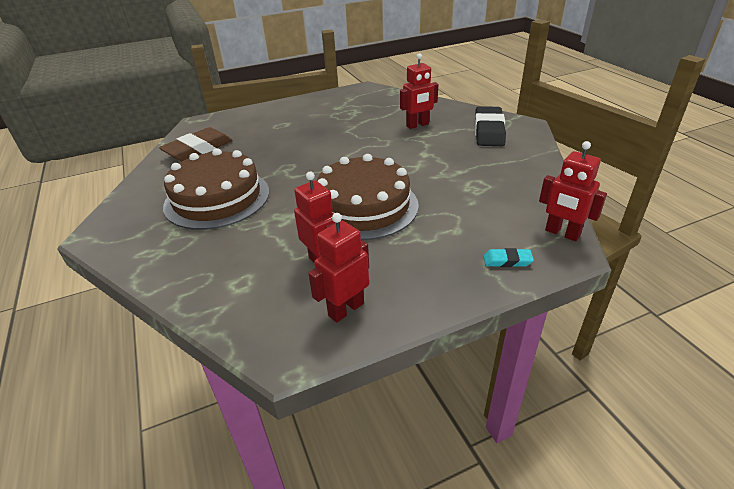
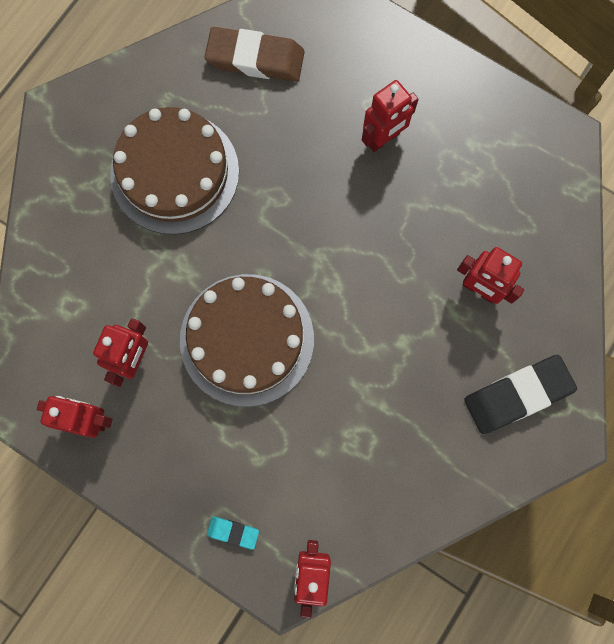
camera: 55 degrees right, 40 degrees up
turquoise eraser [483,248,534,267] -> turquoise eraser turned 45 degrees counterclockwise [207,516,259,550]
none -> red robot [362,80,418,152]

